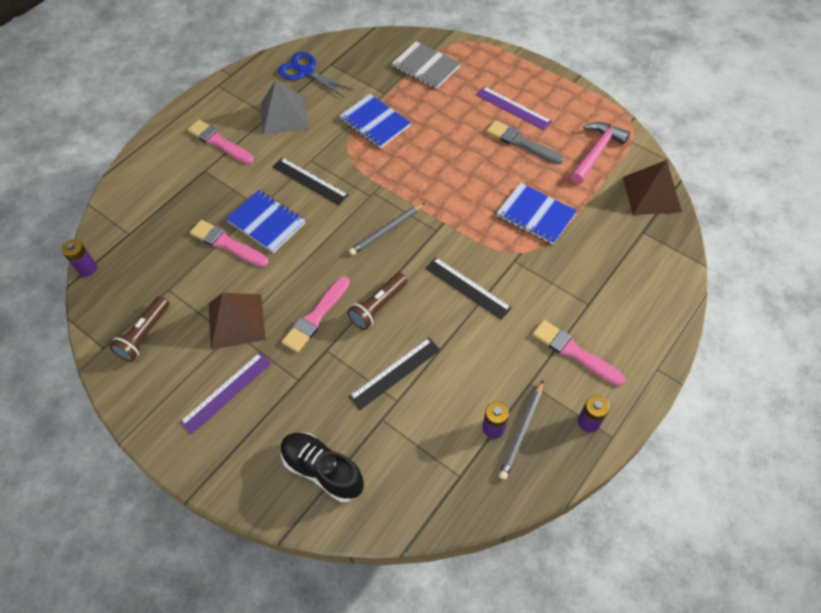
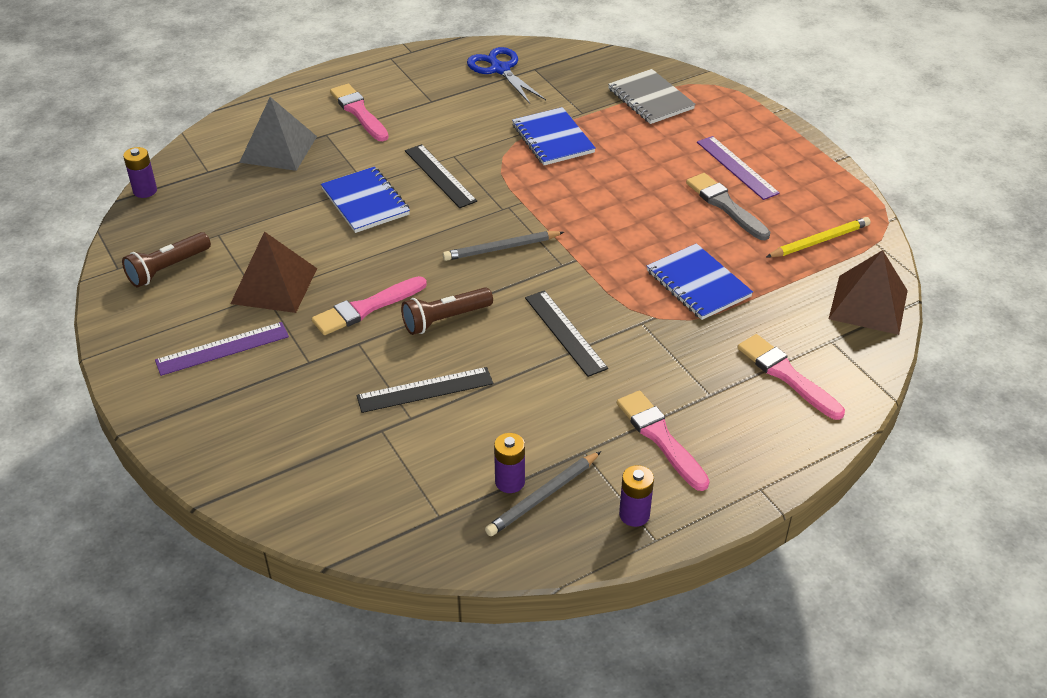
camera: 20 degrees right, 15 degrees down
pink brush [190,220,269,267] -> pink brush moved to [737,334,845,420]
grey pyramid [261,80,308,135] -> grey pyramid moved to [239,97,317,171]
black shoe [281,432,364,502] -> none
pink hammer [570,122,630,184] -> yellow pencil [766,217,870,257]

